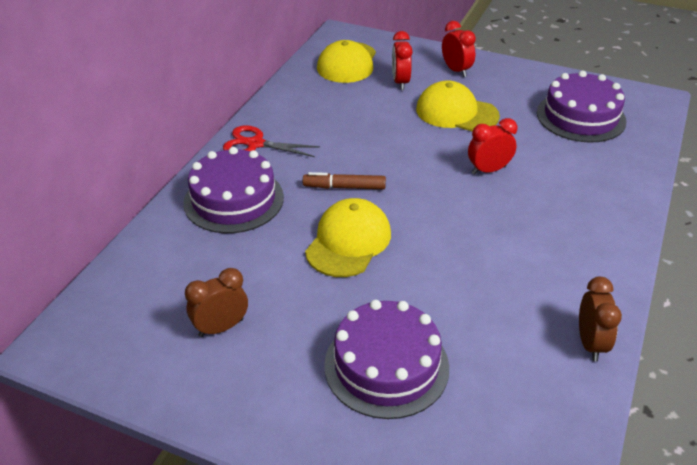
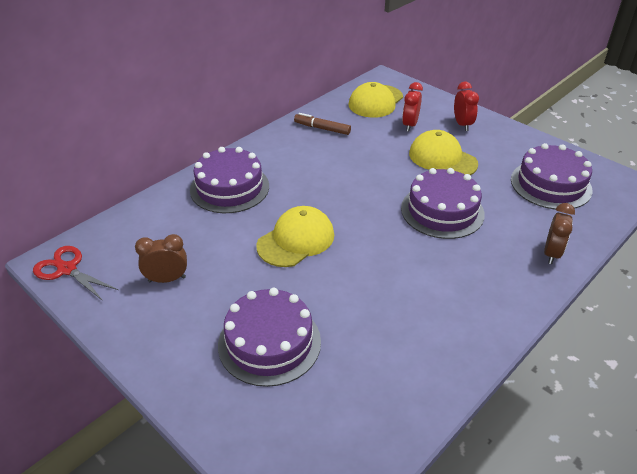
camera: 20 degrees right, 0 degrees up
red scissors [223,125,320,157] -> red scissors moved to [33,246,118,301]
brown marker [303,172,386,189] -> brown marker moved to [294,113,351,135]
red clock [468,118,517,175] -> purple cake [401,168,485,239]
brown clock [579,277,622,361] -> brown clock moved to [544,203,575,264]

